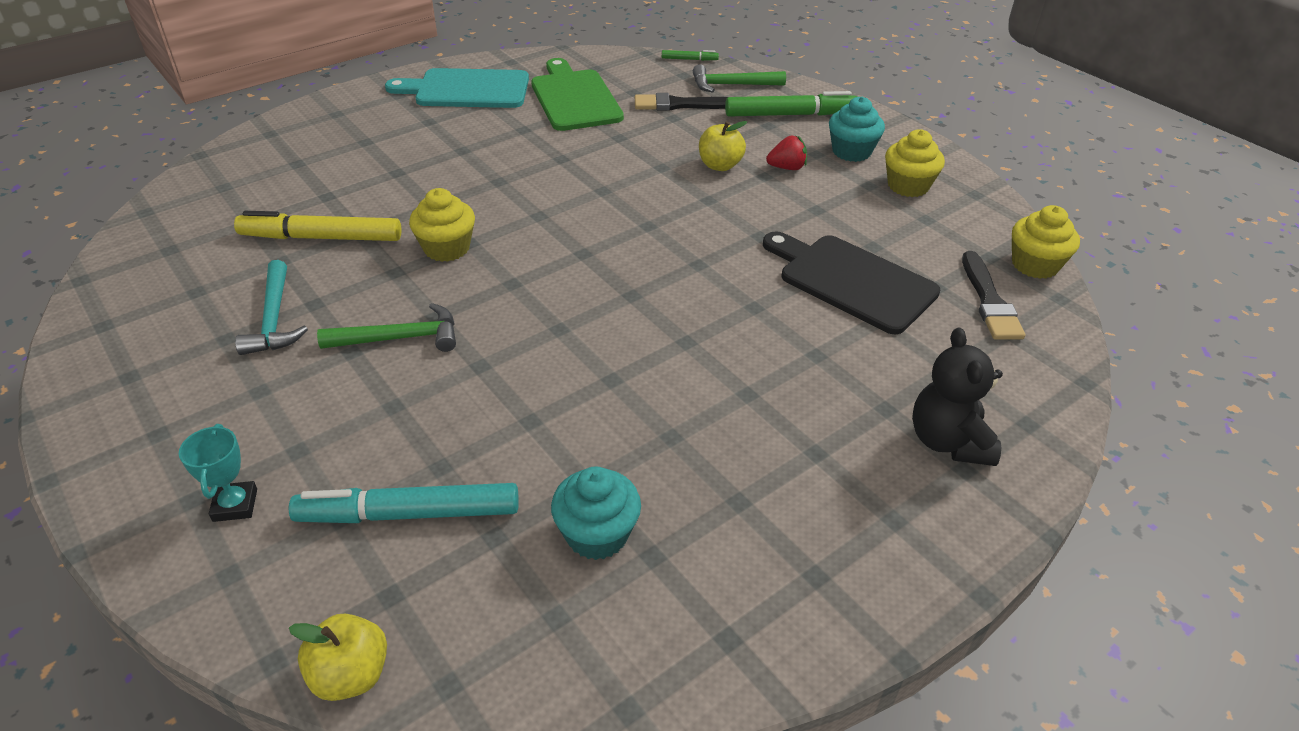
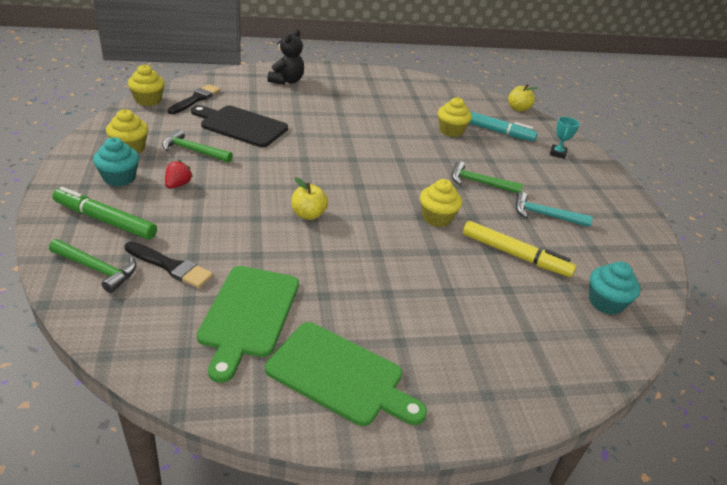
camera: 155 degrees left, 5 degrees down
turquoise hammer [235,260,308,355] -> turquoise hammer turned 90 degrees counterclockwise [515,192,593,227]
turquoise cutting board [385,68,529,108] -> green cutting board [265,322,427,426]
turquoise cupcake [551,466,641,560] -> turquoise cupcake moved to [589,261,640,315]
green marker [662,50,719,61] -> none
yellow apple [699,121,747,171] -> yellow apple moved to [292,177,328,220]
black cutting board [763,231,940,334] -> black cutting board turned 135 degrees clockwise [191,105,288,147]
red strawberry [766,136,807,170] -> red strawberry turned 90 degrees clockwise [165,160,193,189]
none -> green hammer [162,129,233,163]
none -> yellow cupcake [438,97,472,137]

